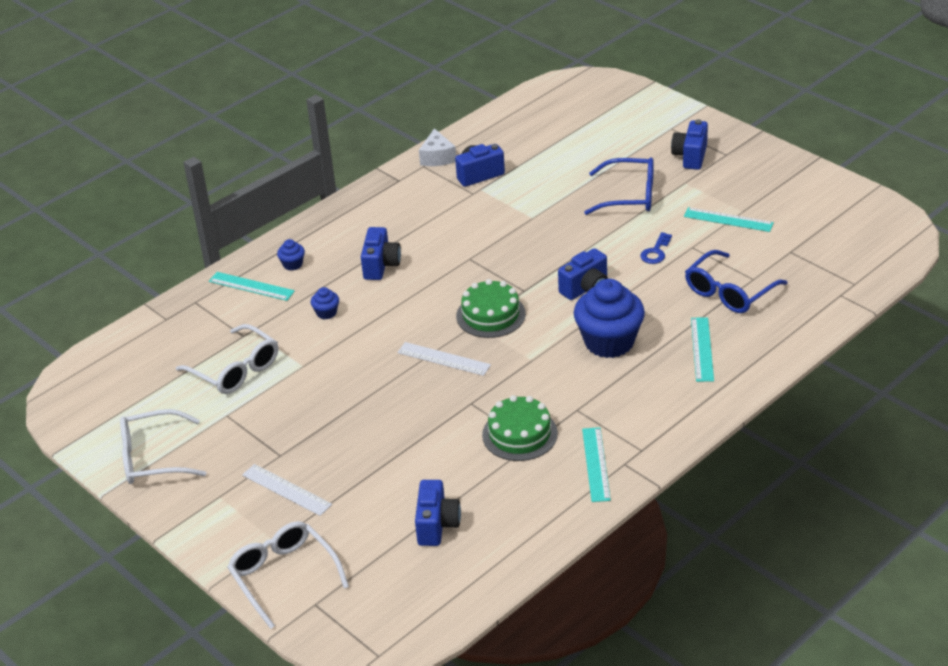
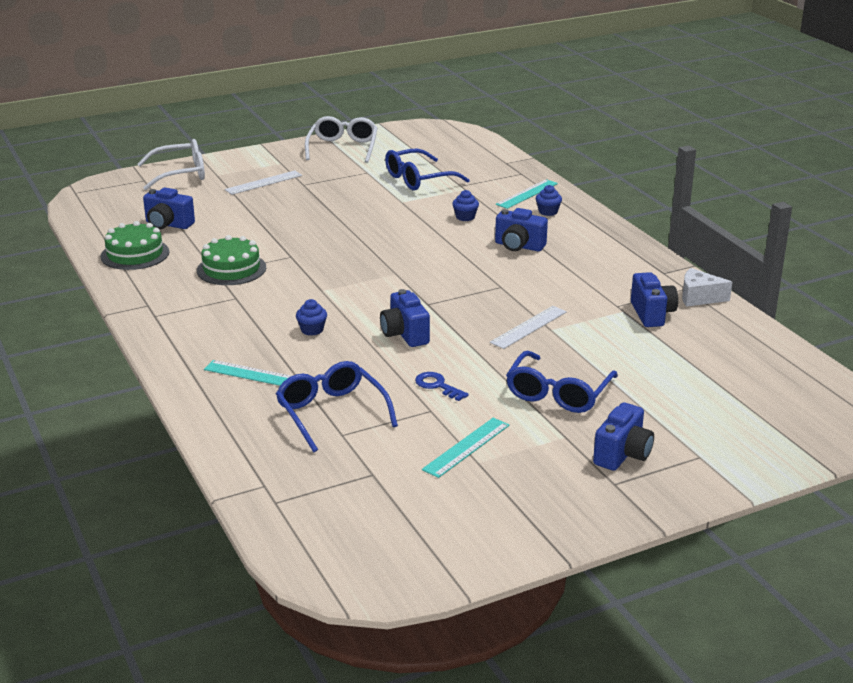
camera: 105 degrees right, 10 degrees down
white glasses [176,324,278,394] -> blue glasses [385,149,470,190]
white ruler [398,342,491,376] -> white ruler moved to [490,306,567,349]
green cake [456,279,526,338] -> green cake moved to [100,221,169,270]
blue cupcake [574,279,645,358] -> blue cupcake [296,299,327,336], size x0.42
turquoise ruler [582,427,611,502] -> none
blue camera [671,119,708,170] -> blue camera turned 90 degrees clockwise [593,402,654,471]

